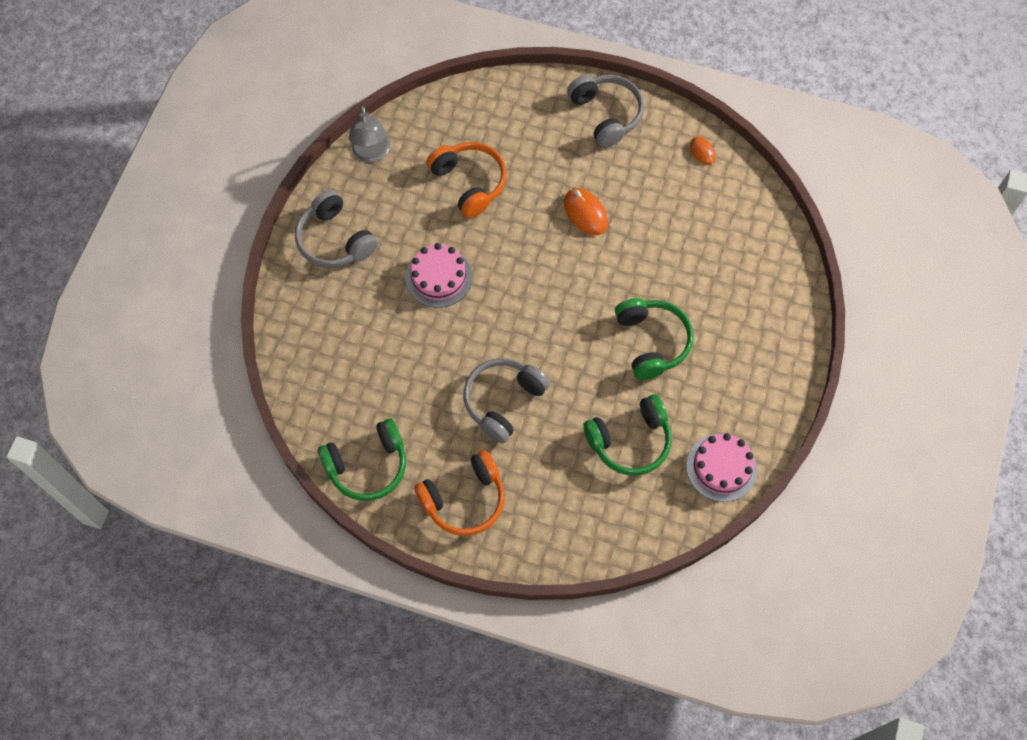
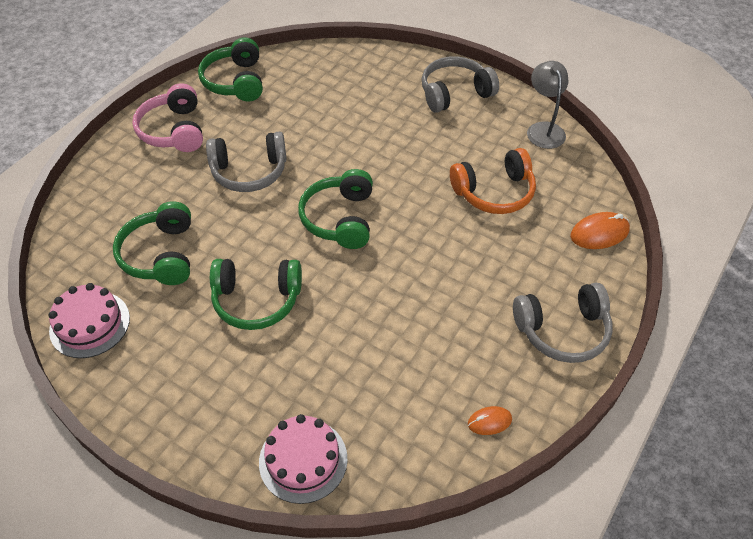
camera: 105 degrees right, 15 degrees down
grey lamp [349,104,390,162] -> grey lamp turned 75 degrees clockwise [527,61,569,149]
pink cake [405,243,472,308] -> pink cake moved to [259,414,348,504]
orange headphones [414,450,505,536] -> pink headphones [132,83,203,152]
grey headphones [463,358,550,443] -> grey headphones turned 120 degrees clockwise [206,132,287,192]
orange mouse [564,188,608,235] -> orange mouse moved to [570,212,630,249]
none -> green headphones [298,169,373,249]

